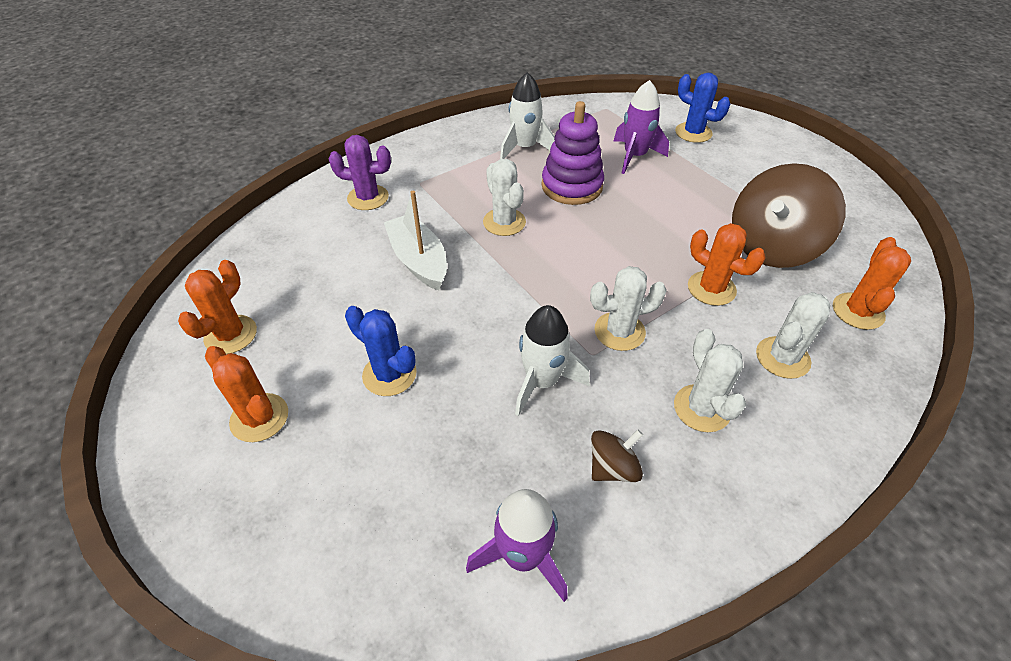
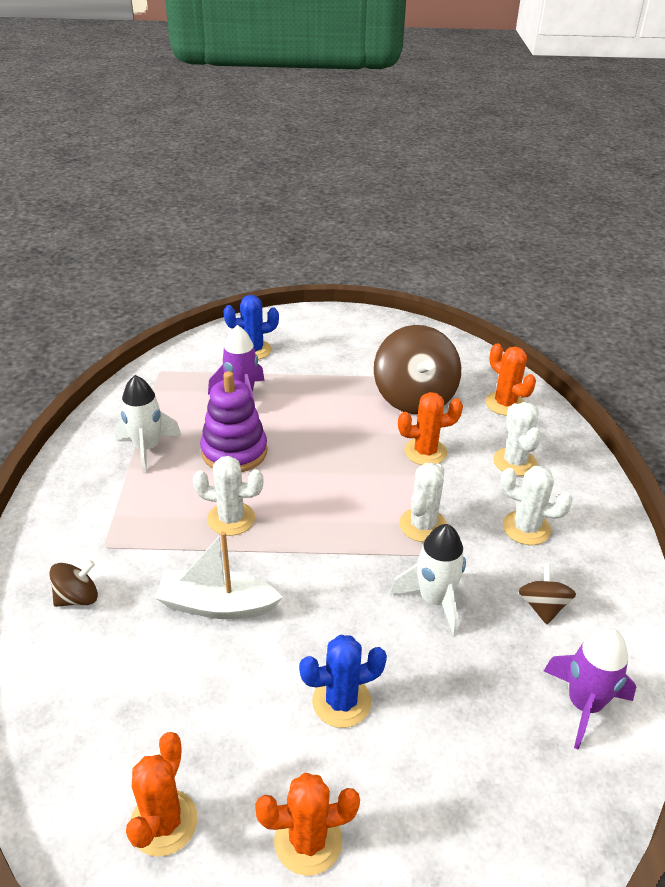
camera: 55 degrees left, 10 degrees down
orange cactus [178,260,257,354] -> orange cactus turned 45 degrees clockwise [126,732,197,857]
purple cactus [329,135,391,210] -> brown spinning top [49,560,98,607]

